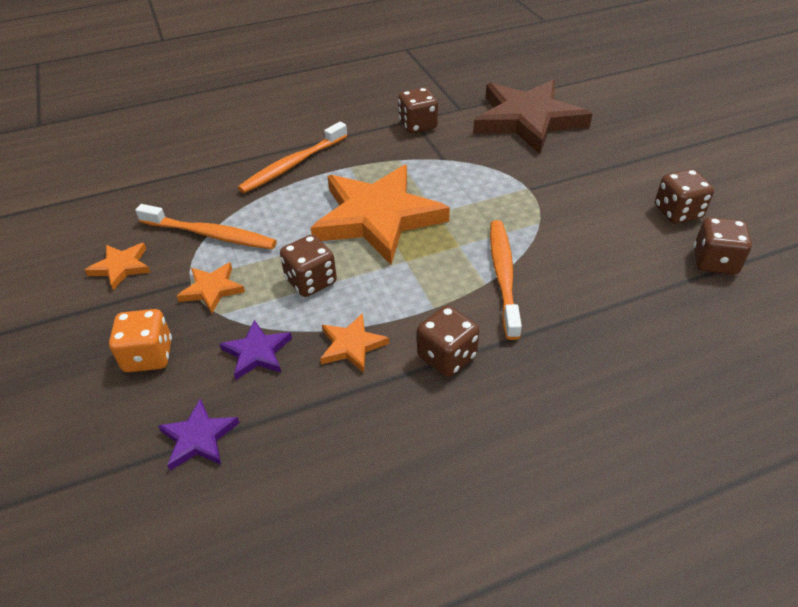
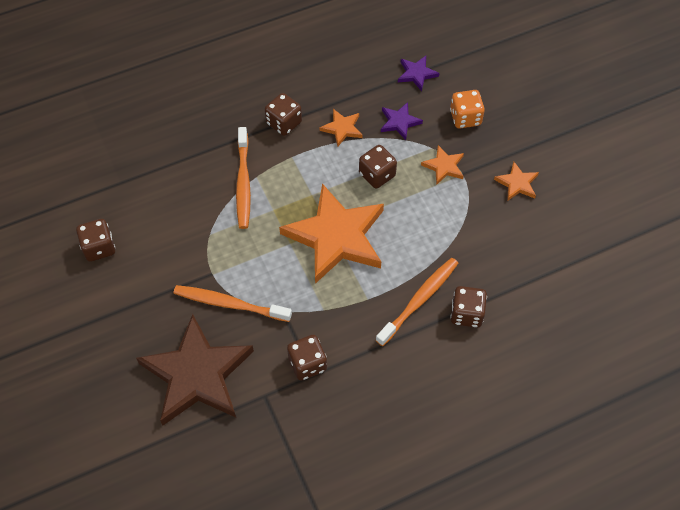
camera: 175 degrees right, 15 degrees up
orange toothbrush [135,204,277,249] -> orange toothbrush moved to [174,285,292,322]
brown dice [694,217,752,275] -> brown dice moved to [450,286,487,328]

